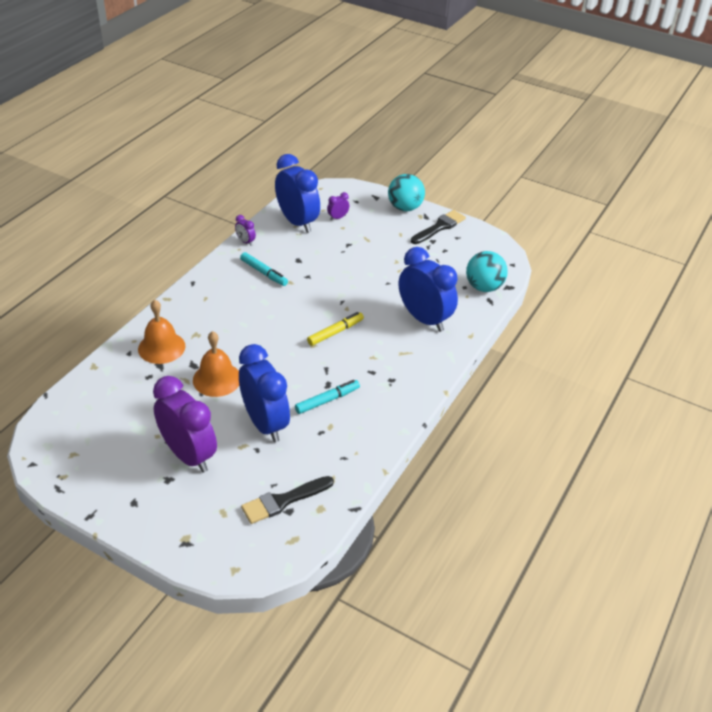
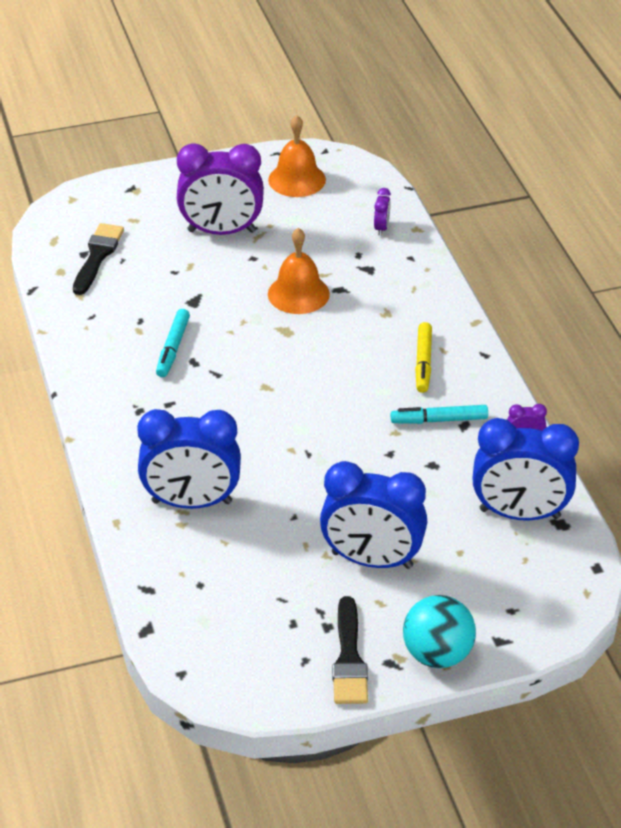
camera: 135 degrees right, 0 degrees up
orange bell [138,300,185,364] -> orange bell moved to [268,115,326,197]
blue clock [239,344,290,442] -> blue clock moved to [320,461,427,569]
yellow marker [307,312,364,346] -> yellow marker moved to [415,322,432,393]
purple clock [327,192,349,221] -> purple clock moved to [374,188,391,236]
turquoise ball [466,251,508,292] -> none

